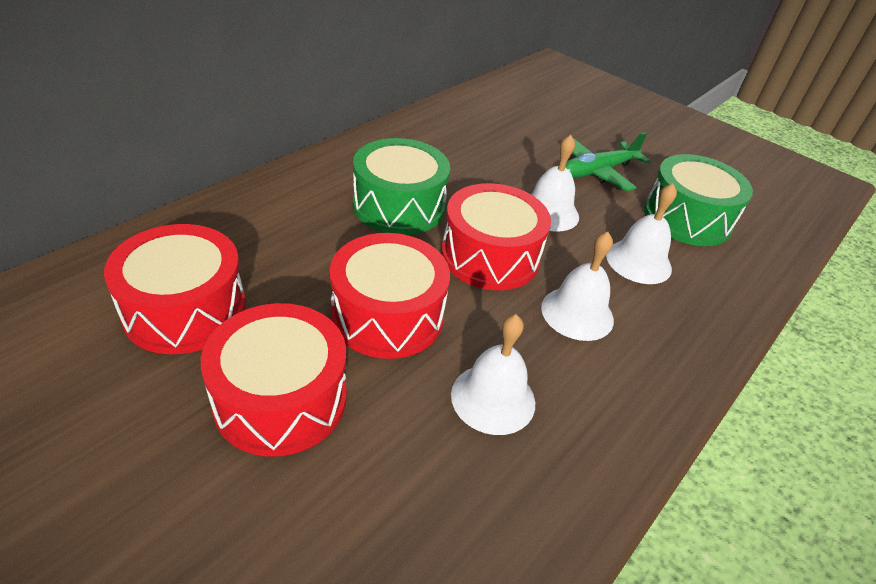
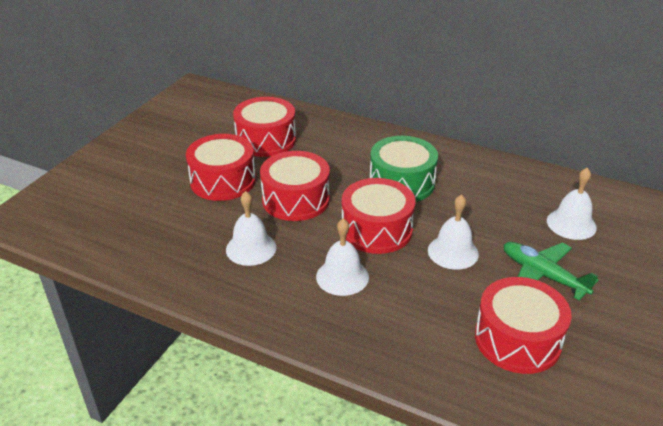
camera: 80 degrees right, 5 degrees down
white bell [606,183,677,284] -> white bell moved to [547,168,597,240]
green drum [644,154,753,246] -> red drum [475,277,572,374]

